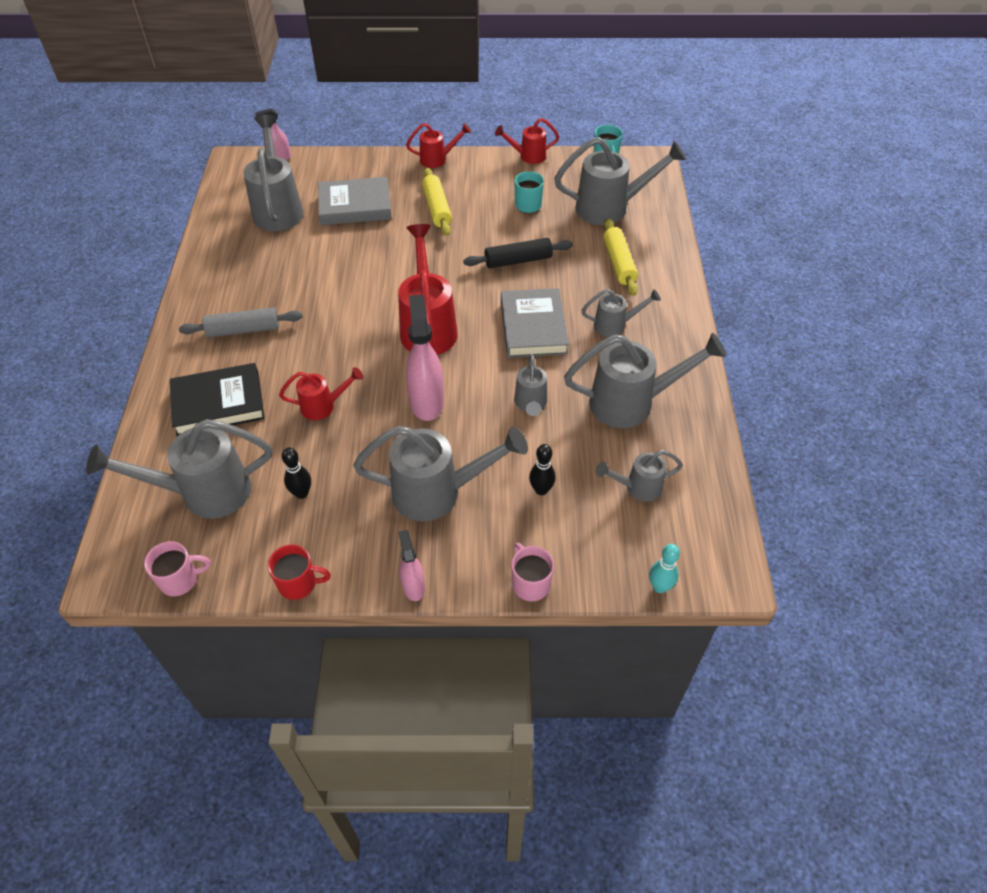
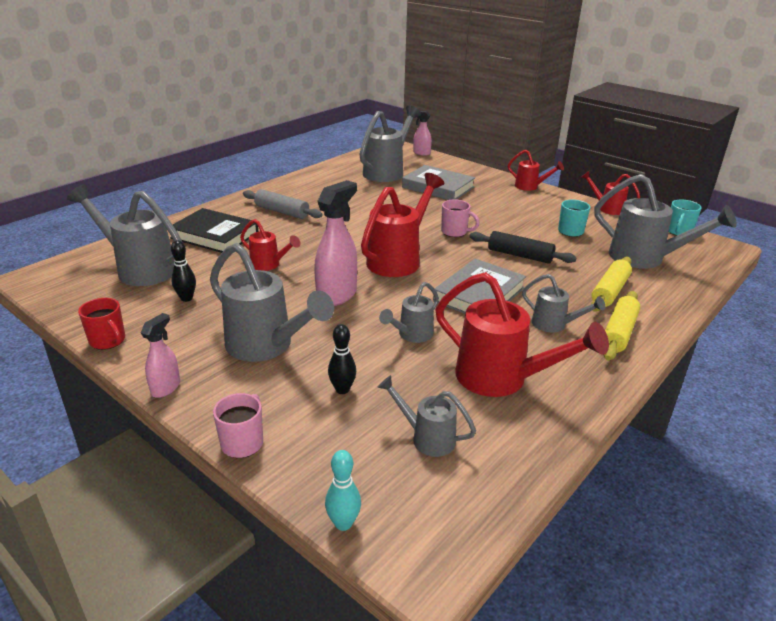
camera: 40 degrees right, 20 degrees down
pink mug [144,541,211,596] -> pink mug moved to [441,199,480,237]
yellow rolling pin [422,168,452,236] -> yellow rolling pin moved to [604,291,640,361]
grey watering can [564,333,727,428] -> red watering can [435,272,609,397]

